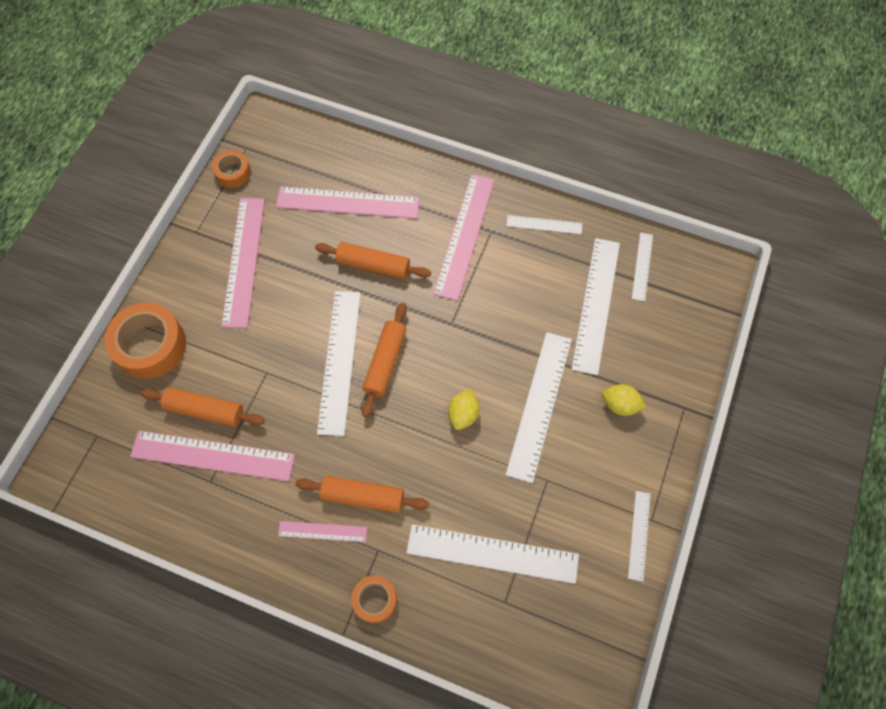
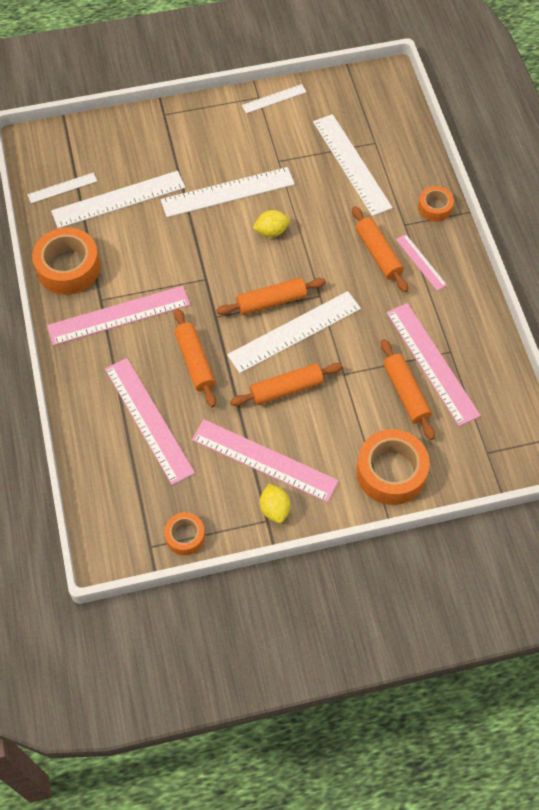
camera: 125 degrees left, 5 degrees down
pink ruler [221,198,265,328] -> pink ruler turned 60 degrees clockwise [192,419,339,502]
white ruler [506,215,582,234] -> orange tape [32,227,100,295]
yellow lemon [602,384,646,416] -> yellow lemon moved to [260,484,290,523]
none -> orange rolling pin [230,363,343,406]

